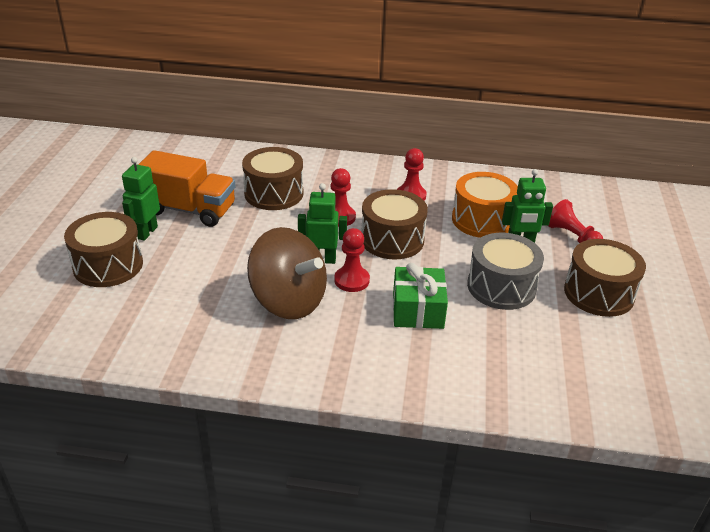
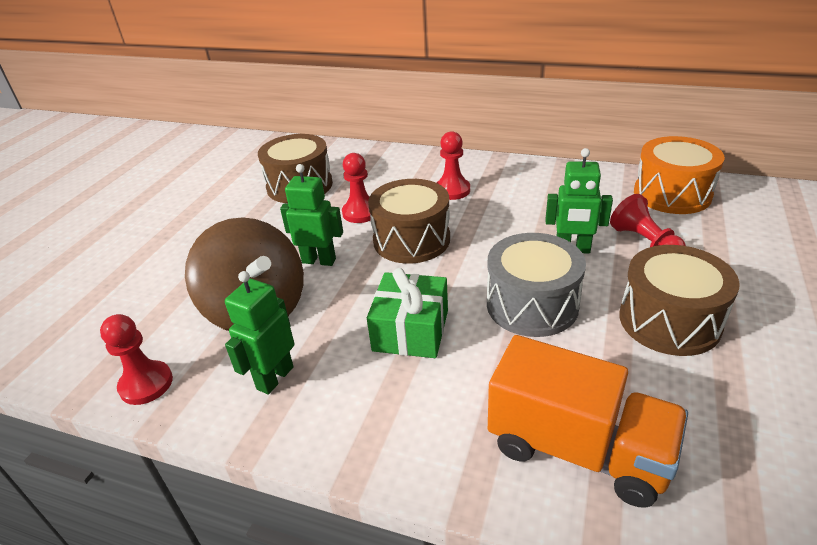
camera: 15 degrees right, 0 degrees up
brown drum [64,212,143,287] -> none
green robot [122,157,160,241] -> green robot moved to [225,271,294,394]
orange truck [138,150,236,227] -> orange truck moved to [488,335,688,508]
red pawn [334,228,370,292] -> red pawn moved to [100,314,173,405]
orange drum [452,172,518,238] -> orange drum moved to [634,136,725,214]

